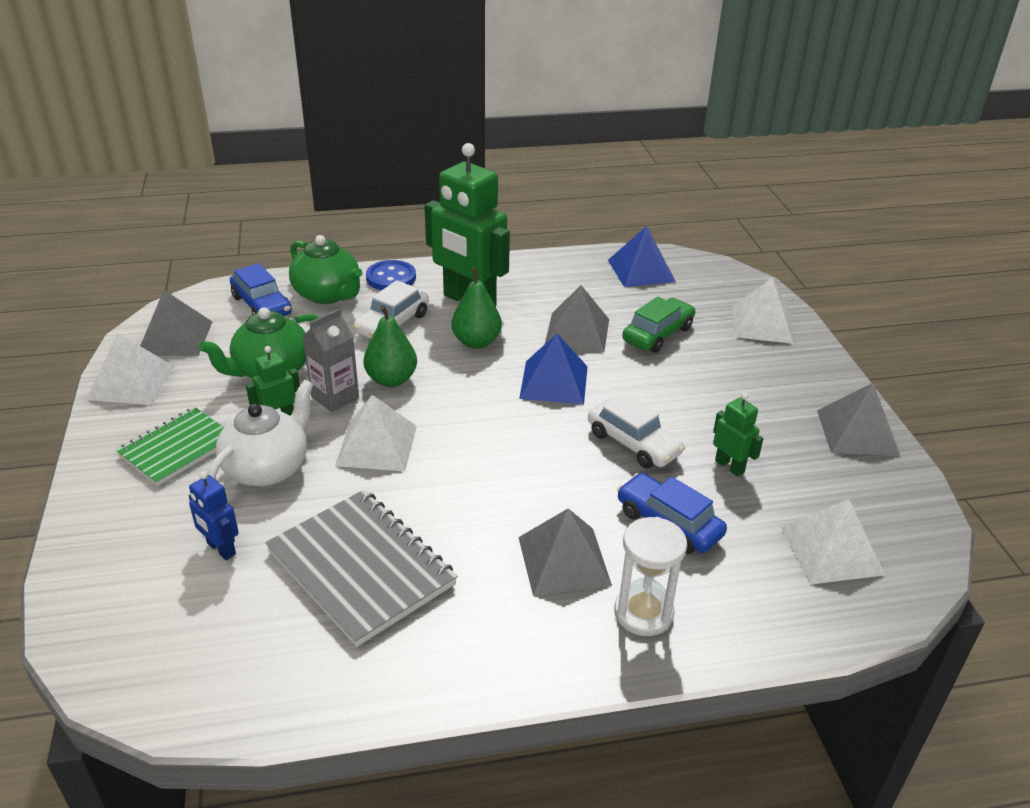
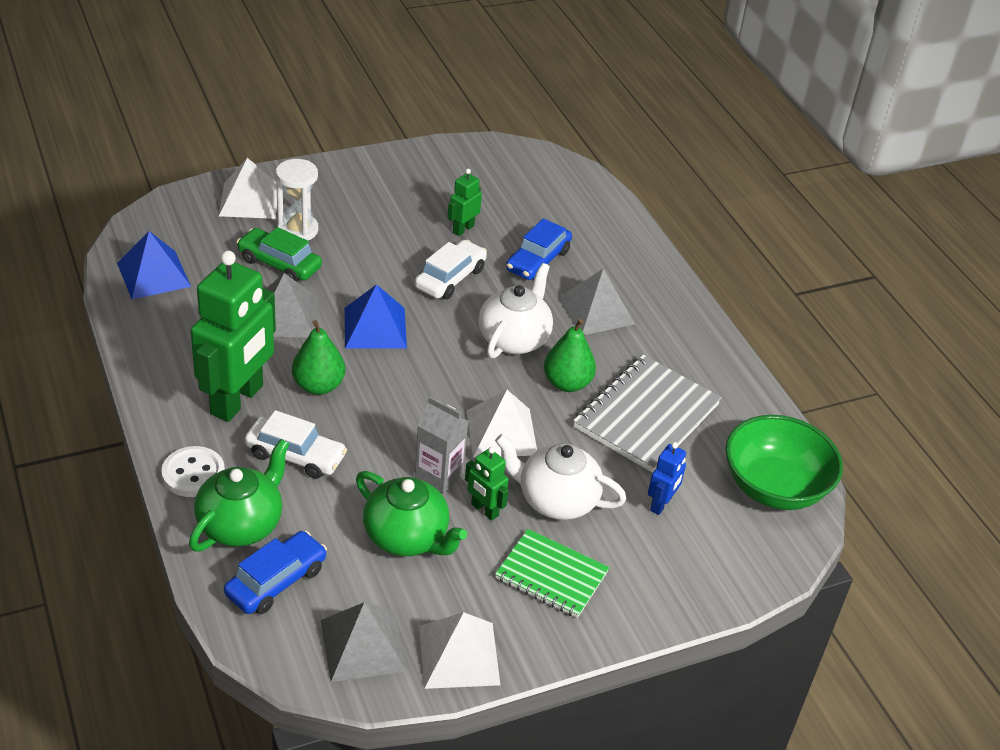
camera: 105 degrees left, 5 degrees up
green pear [363,305,417,387] -> green pear moved to [544,319,596,392]
blue button [366,260,416,290] -> white button [161,446,225,497]
white hourglass [614,517,687,636] -> white hourglass moved to [276,159,318,241]
white pyramid [781,499,885,584] -> none
grey pyramid [817,383,900,456] -> none
none -> white teapot [479,263,553,358]
none -> green bowl [725,415,843,510]

